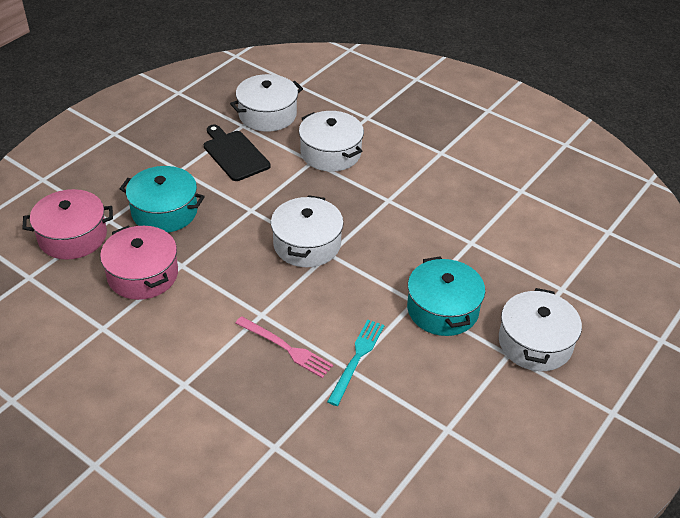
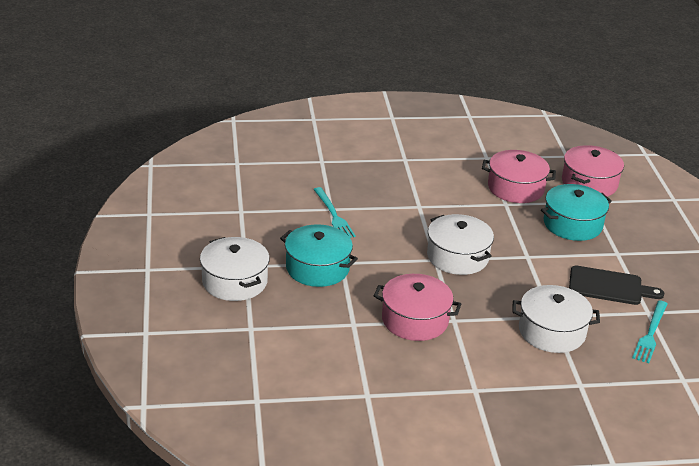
camera: 135 degrees right, 10 degrees down
white pot [230,74,303,132] -> turquoise fork [632,300,667,363]
pink fork [235,316,333,378] -> none
none -> pink pot [374,274,461,341]

